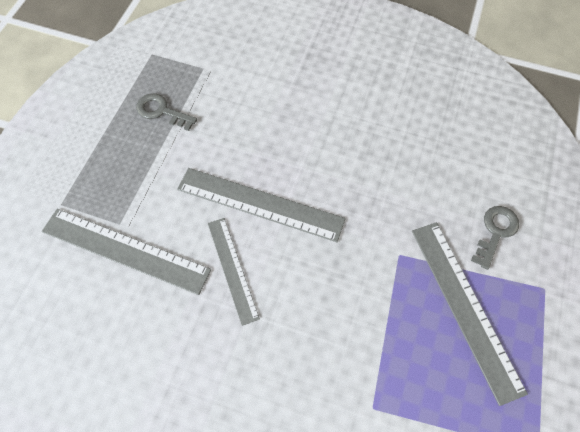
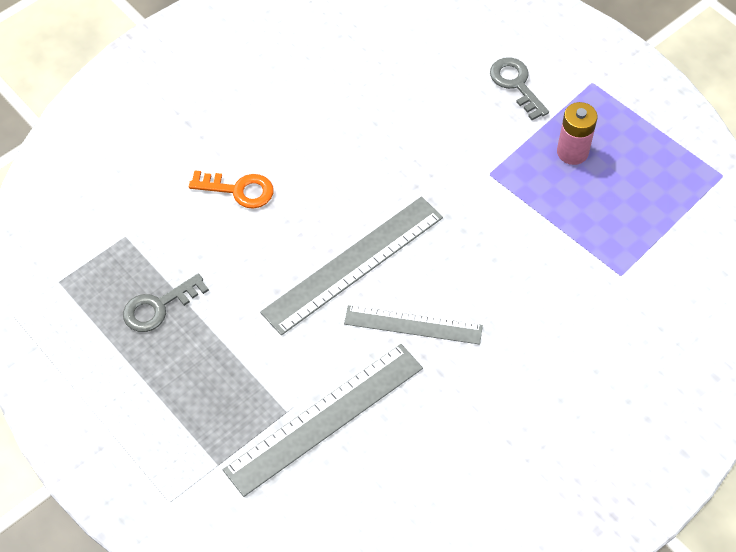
camera: 60 degrees left, 5 degrees down
grey ruler [412,222,528,406] -> pink battery [557,102,597,165]
none -> orange key [189,170,274,209]

